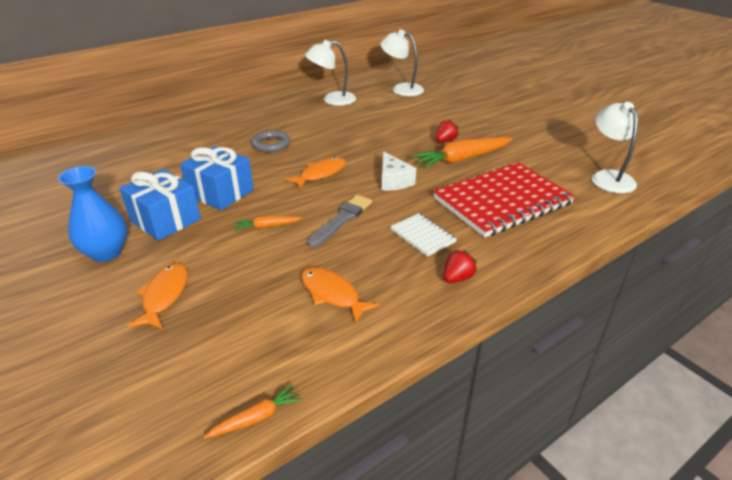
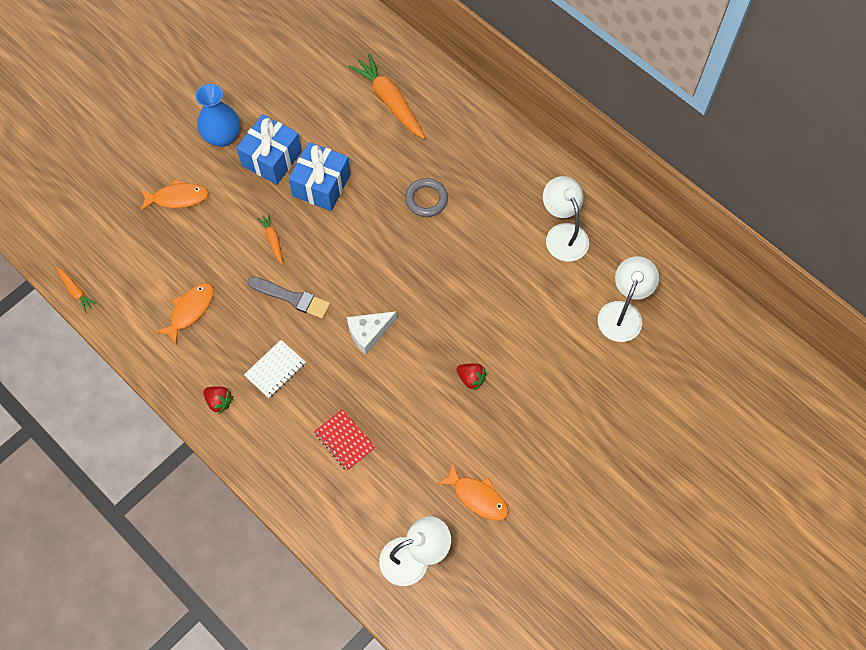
camera: 80 degrees right, 30 degrees up
orange fish [285,157,346,189] -> orange fish moved to [437,463,509,521]
orange carrot [411,137,512,168] -> orange carrot moved to [348,53,426,139]
red notebook [433,162,575,237] -> red notebook [314,409,376,471], size x0.45

